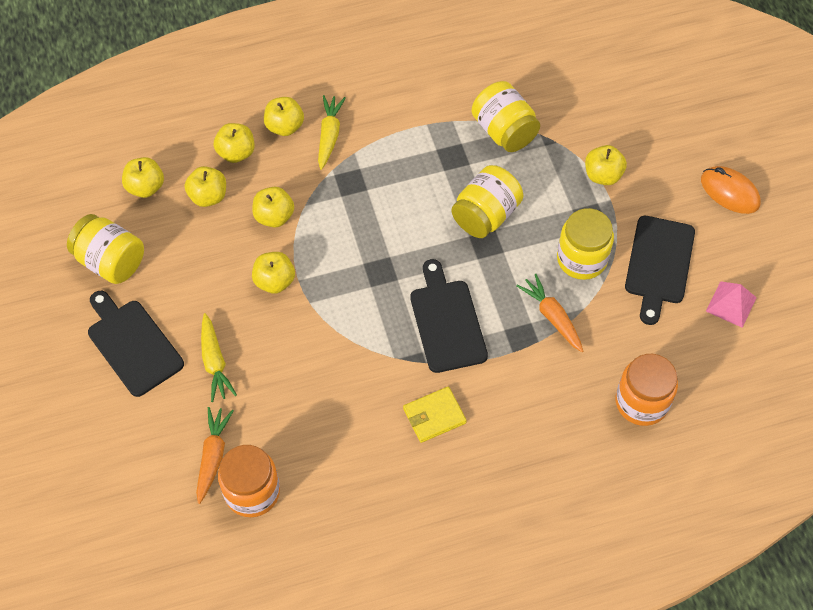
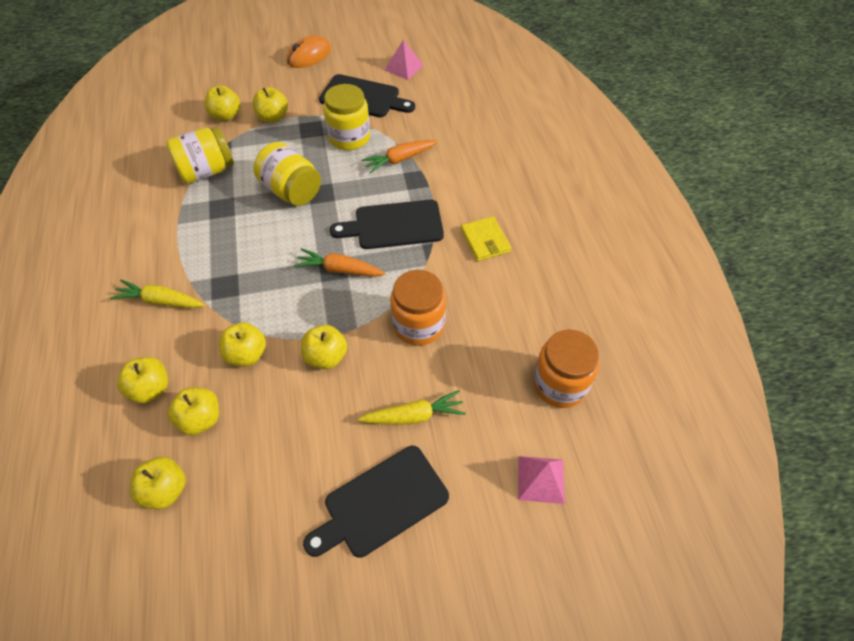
camera: 85 degrees left, 5 degrees down
yellow jar [67,214,144,284] -> none
orange carrot [196,407,234,504] -> orange carrot moved to [294,248,386,277]
yellow apple [264,97,304,136] -> yellow apple moved to [205,85,241,121]
orange jar [616,354,678,426] -> orange jar moved to [390,270,446,346]
none -> pink pyramid [518,456,565,504]

